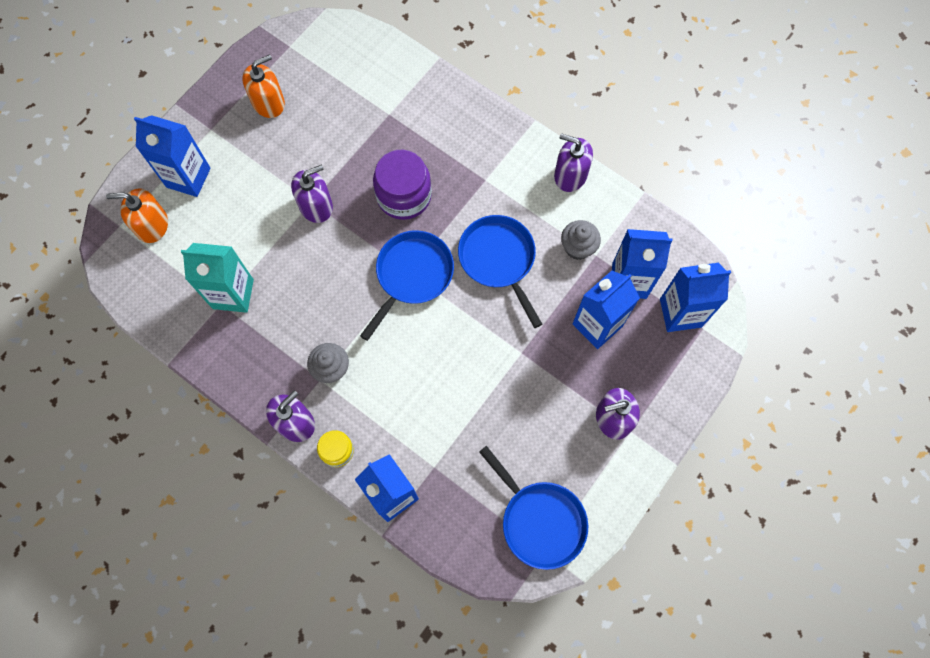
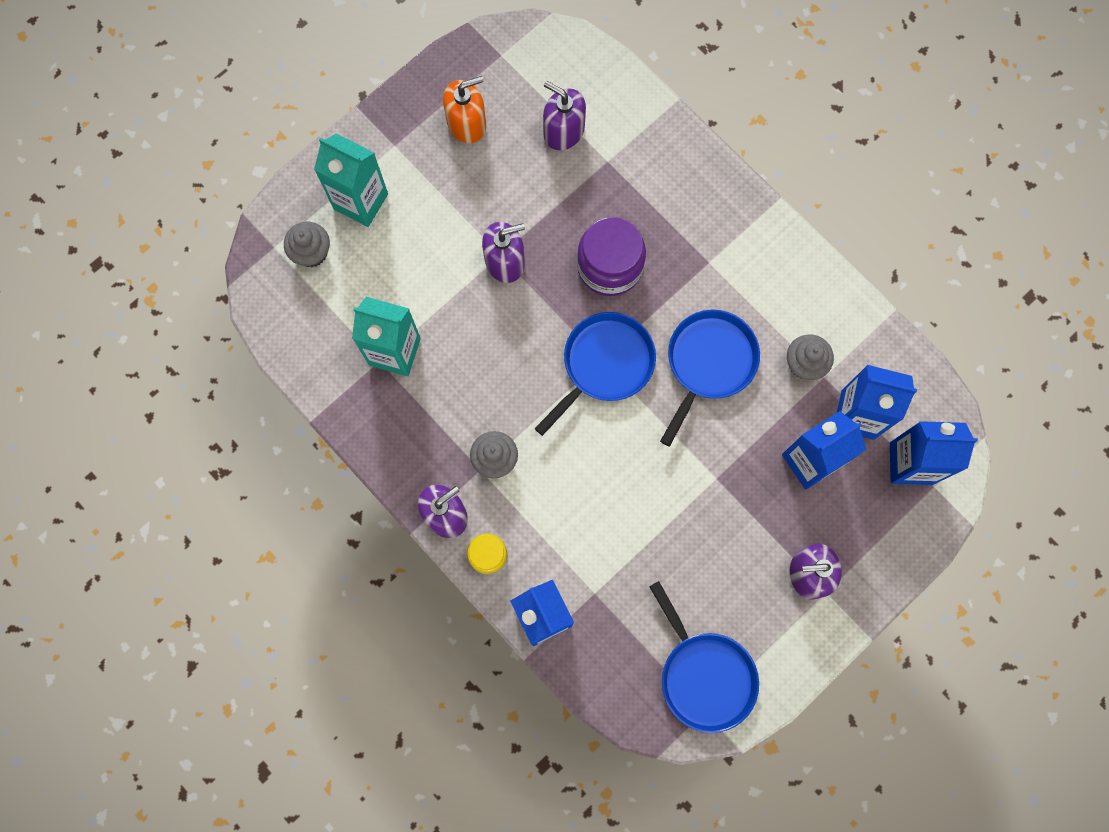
camera: 10 degrees right, 5 degrees up
orange soap dispenser [106,188,168,243] -> grey cupcake [284,222,330,267]
blue carton [134,115,211,197] -> turquoise carton [314,133,388,227]
blue pan [458,215,542,328] -> blue pan turned 45 degrees clockwise [660,309,760,446]
purple soap dispenser [554,133,593,192] -> purple soap dispenser moved to [543,81,586,151]

